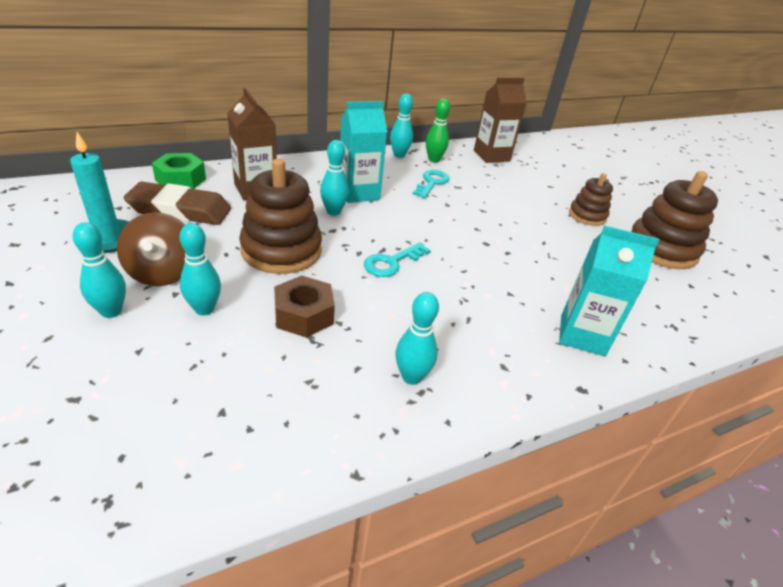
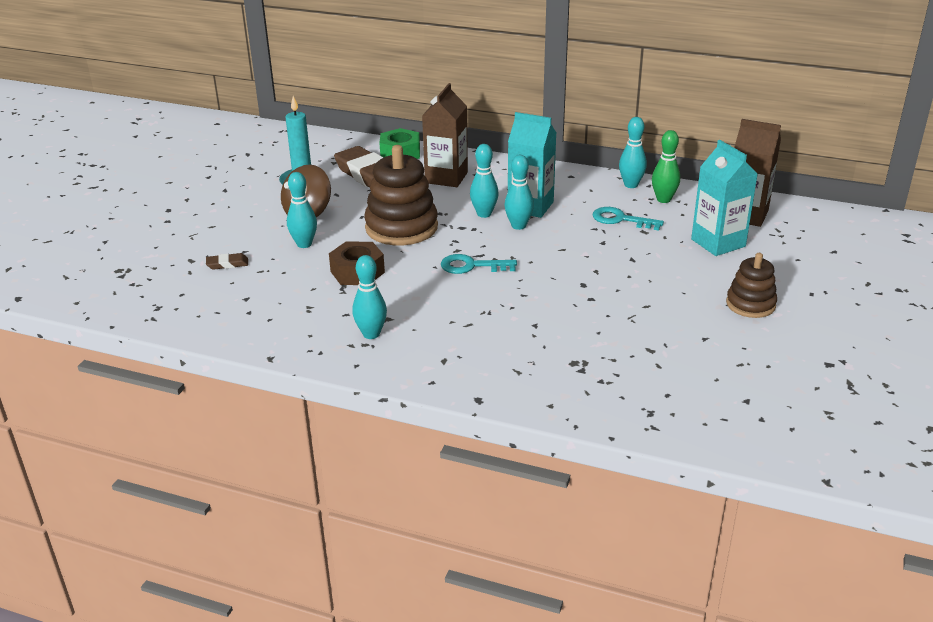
camera: 50 degrees right, 5 degrees down
turquoise bowling pin [72,222,126,318] -> turquoise bowling pin moved to [504,155,534,230]
turquoise key [413,170,450,198] -> turquoise key turned 135 degrees counterclockwise [593,207,664,230]
turquoise carton [559,226,659,356] -> turquoise carton moved to [691,140,758,256]
brown stacking toy [631,171,718,269] -> none
none -> brown eraser [206,253,248,270]

